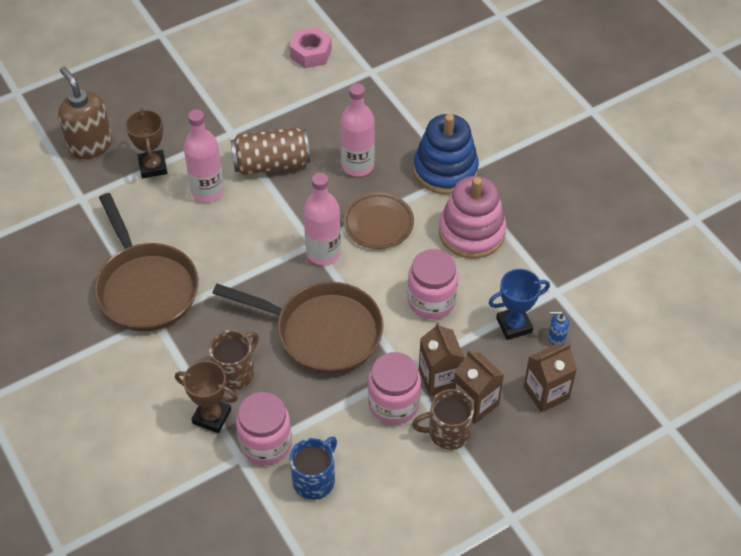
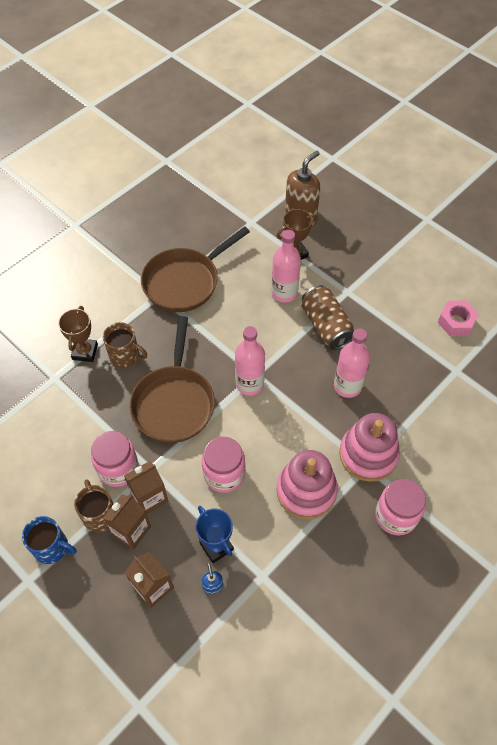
camera: 75 degrees right, 5 degrees up
pink jar [236,392,292,465] -> pink jar moved to [375,479,426,536]
blue mug [290,436,337,500] -> blue mug moved to [22,516,77,564]
brown plate [343,192,414,249] -> none
blue stacking toy [413,114,479,195] -> pink stacking toy [339,413,400,482]

